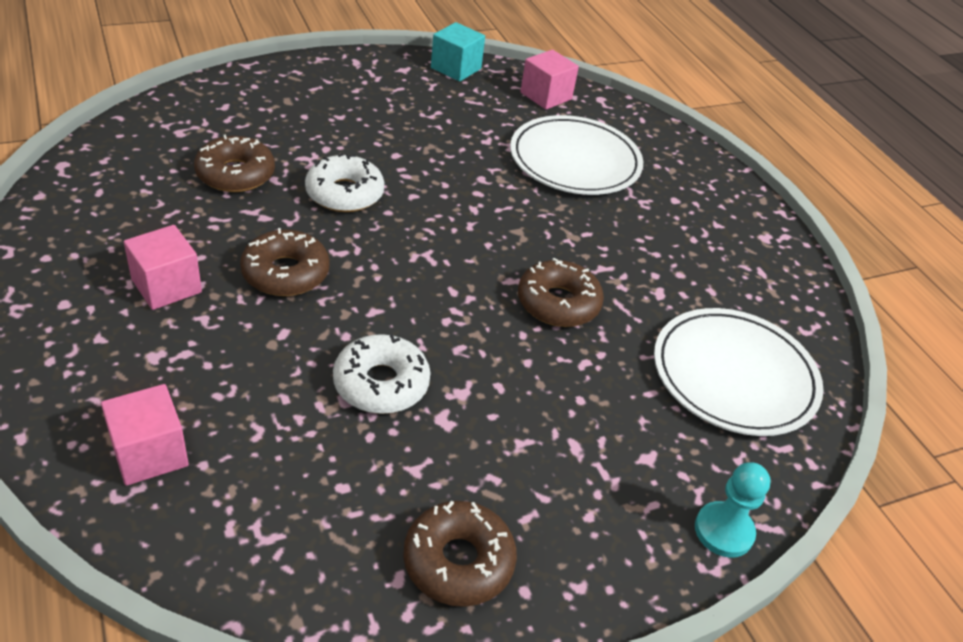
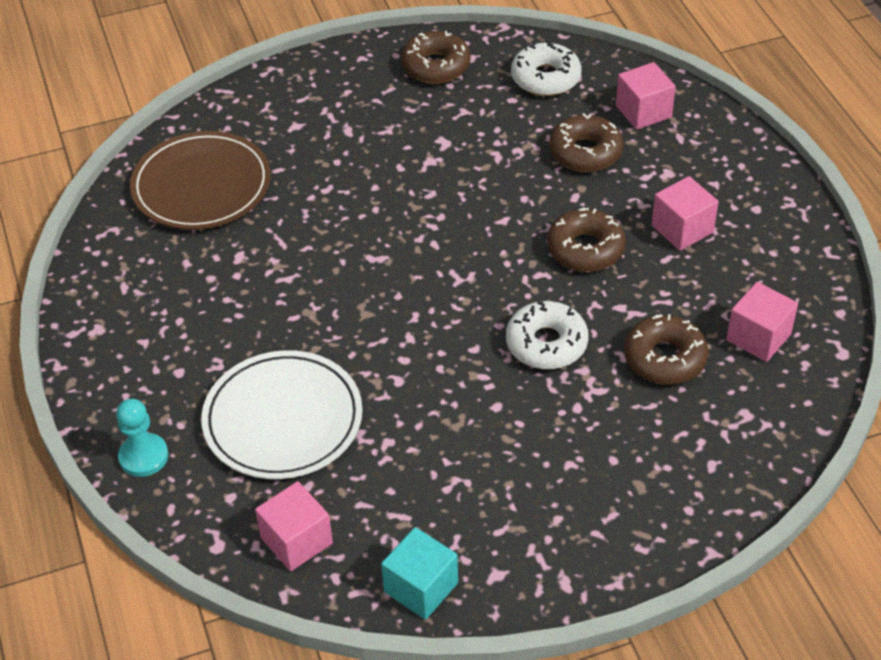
camera: 170 degrees left, 5 degrees up
white donut [333,334,430,414] -> white donut moved to [511,41,582,96]
brown donut [518,258,604,327] -> brown donut moved to [549,113,623,172]
white plate [654,308,824,436] -> brown plate [130,131,271,230]
turquoise pawn [695,462,771,558] -> turquoise pawn moved to [116,399,168,477]
none -> pink cube [726,282,798,362]

